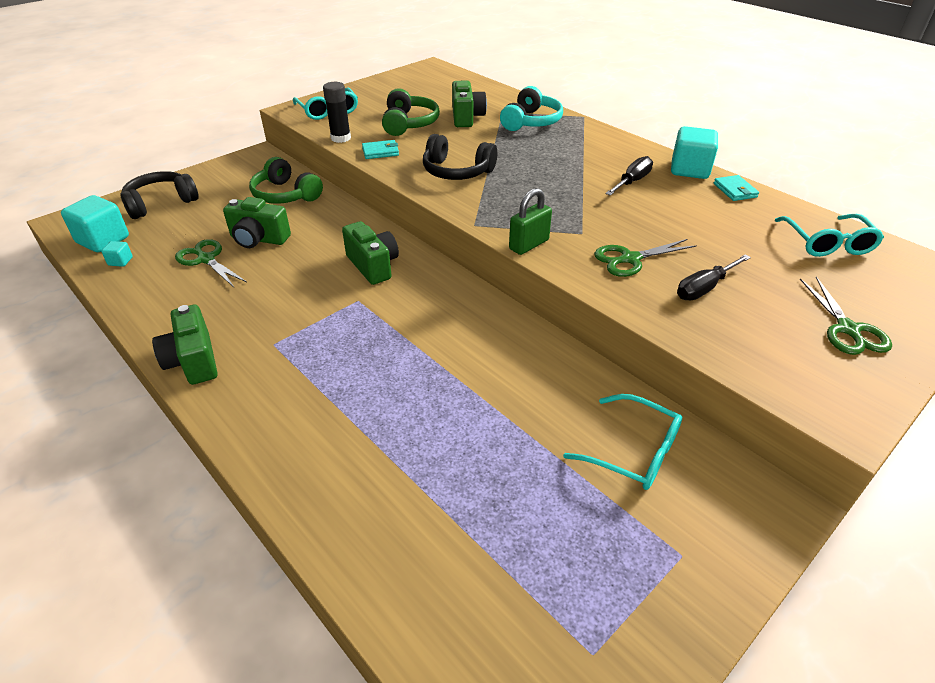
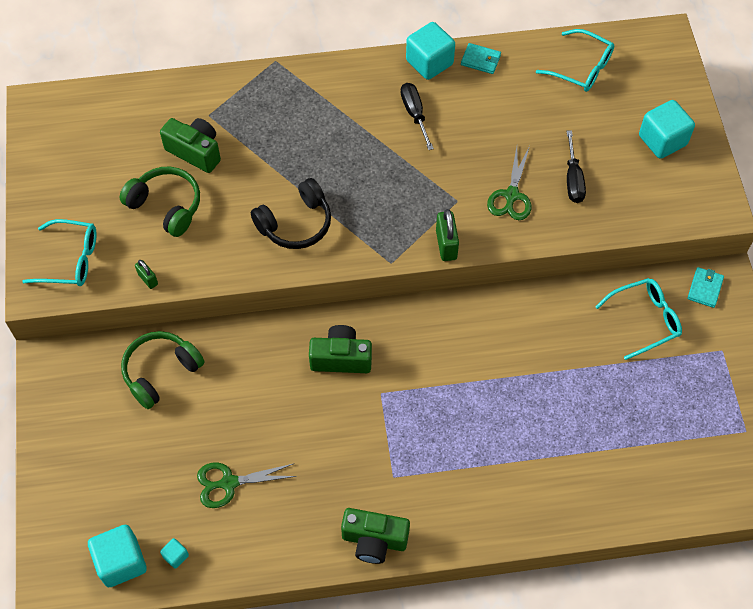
camera: 55 degrees left, 20 degrees up
black headphones [121,171,199,219] -> none
green camera [223,197,291,248] -> none
green headphones [249,157,323,204] -> green headphones turned 150 degrees clockwise [121,331,205,409]
black glue stick [323,82,351,143] -> green padlock [135,260,158,289]
turquoise wallet [362,140,399,159] -> turquoise wallet moved to [687,267,724,308]
turquoise headphones [500,86,563,131] -> none
green scissors [800,277,892,355] -> turquoise cube [639,100,695,159]

